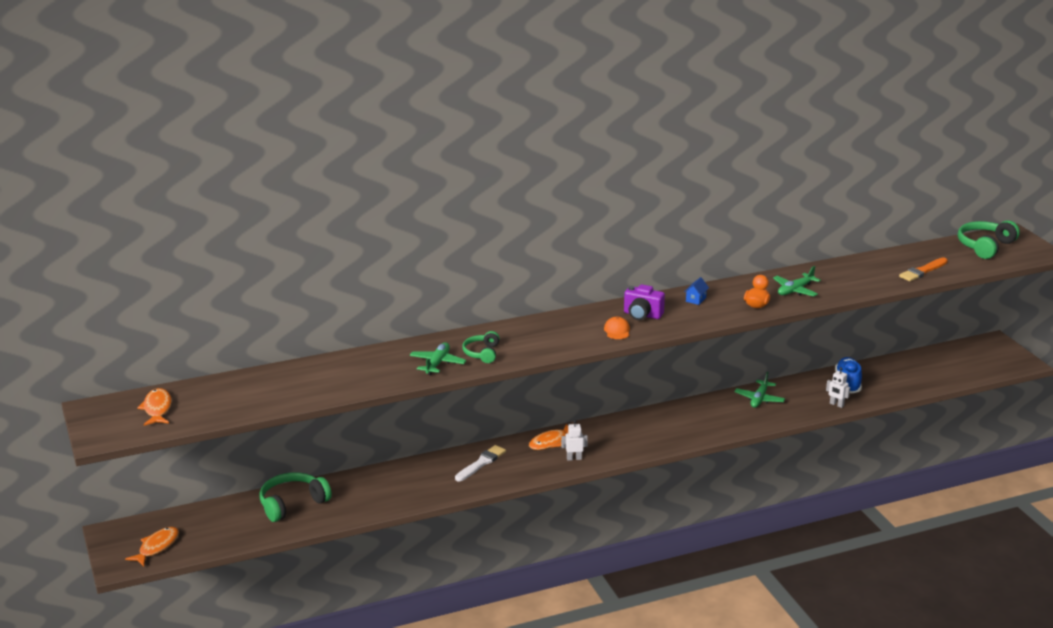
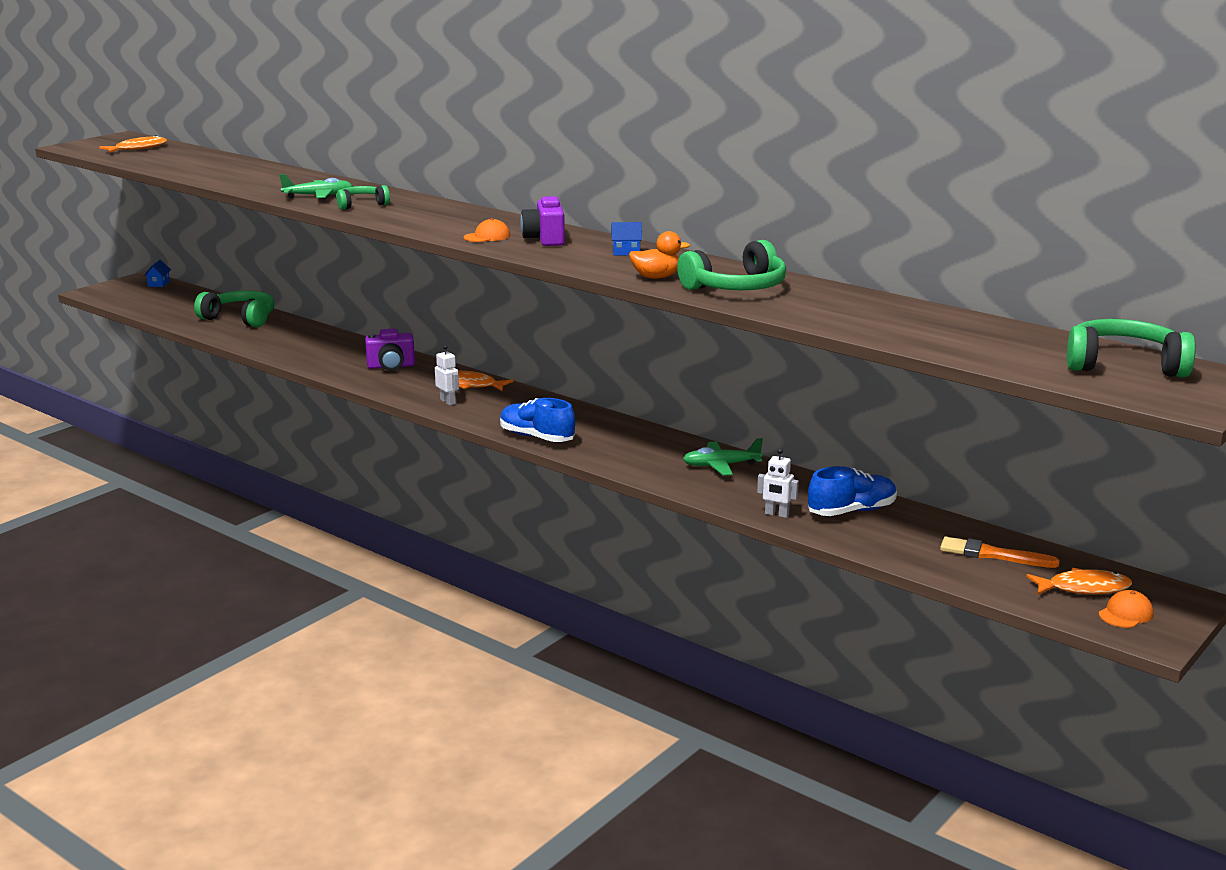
camera: 60 degrees right, 5 degrees down
orange fish [125,527,179,566] -> orange fish moved to [1026,568,1132,595]
white brush [455,445,506,481] -> purple camera [365,329,415,371]
green plane [773,266,821,297] -> green headphones [677,240,786,290]
white robot [826,367,850,408] -> white robot turned 75 degrees counterclockwise [757,448,799,518]
orange brush [899,258,948,281] -> orange brush moved to [940,537,1060,568]
none -> blue house [144,260,171,287]
none -> blue shoe [500,398,575,442]
none -> orange cap [1099,590,1154,628]

